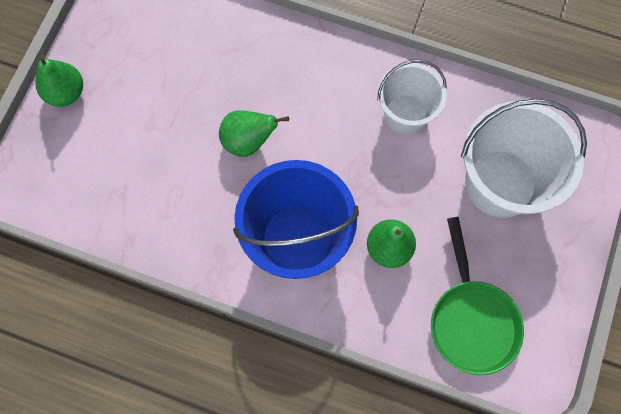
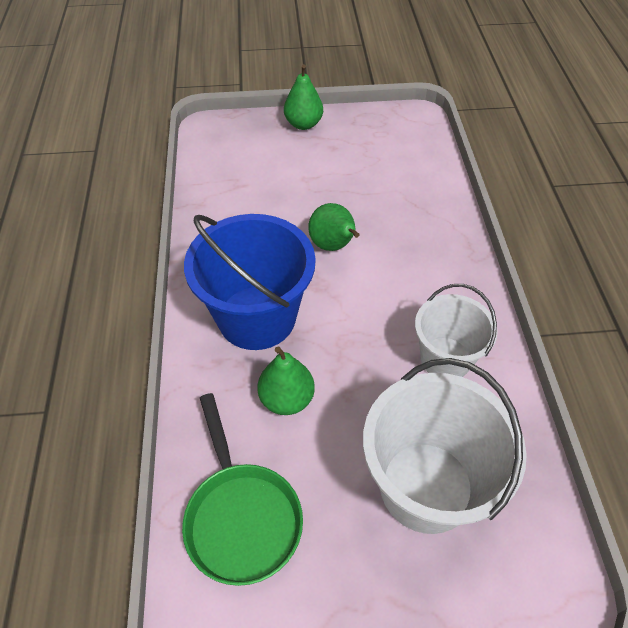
camera: 65 degrees right, 20 degrees down
green pan [431,217,524,375] -> green pan turned 75 degrees counterclockwise [182,393,303,586]

